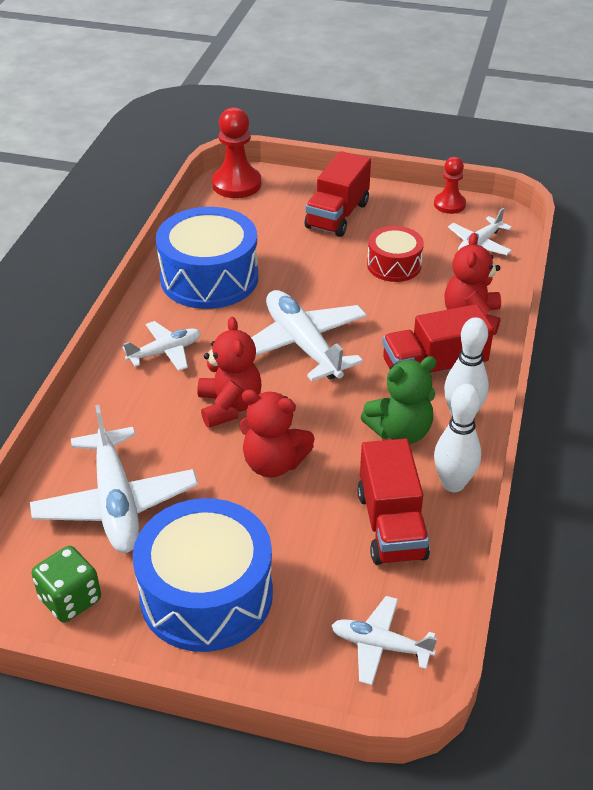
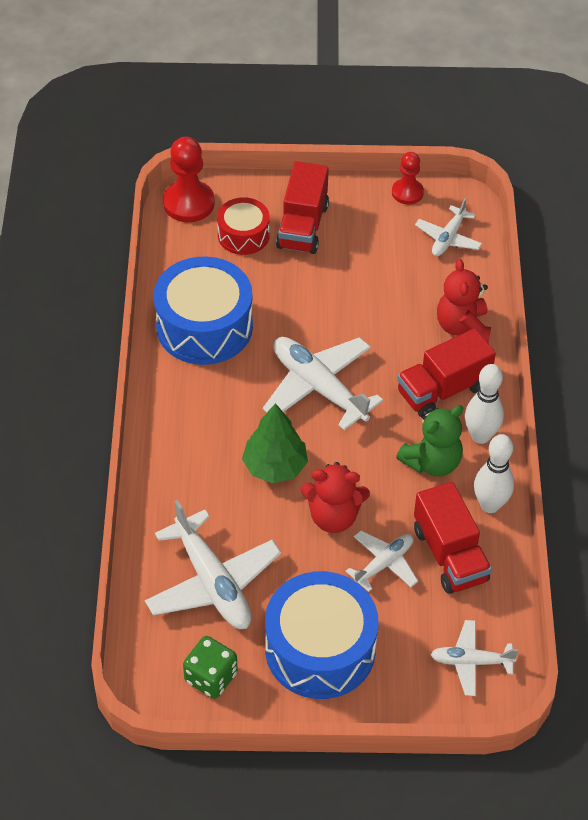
camera: 15 degrees left, 10 degrees up
white plane [122,321,201,371] -> white plane moved to [346,531,418,592]
red teddy bear [198,317,261,428] -> green tree [242,403,308,483]
red drum [367,226,424,282] -> red drum moved to [217,197,270,255]

